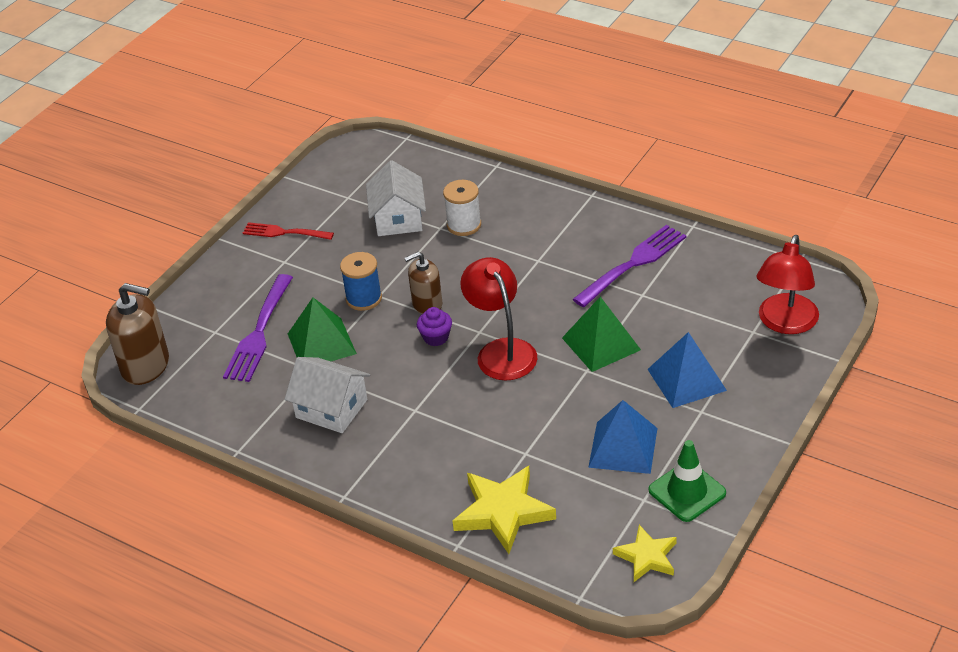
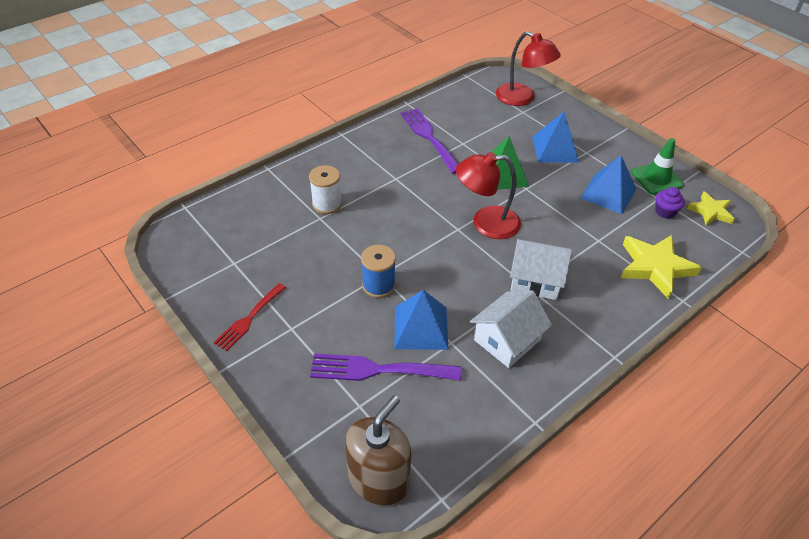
camera: 75 degrees left, 5 degrees up
purple fork [223,274,293,382] -> purple fork turned 150 degrees clockwise [310,354,462,381]
green pyramid [288,298,357,361] -> blue pyramid [394,290,449,350]
white house [366,160,426,236] -> white house moved to [510,239,572,300]
brown soap dispenser [404,252,442,314] -> none
purple cupcake [417,307,452,346] -> purple cupcake moved to [655,187,685,219]

